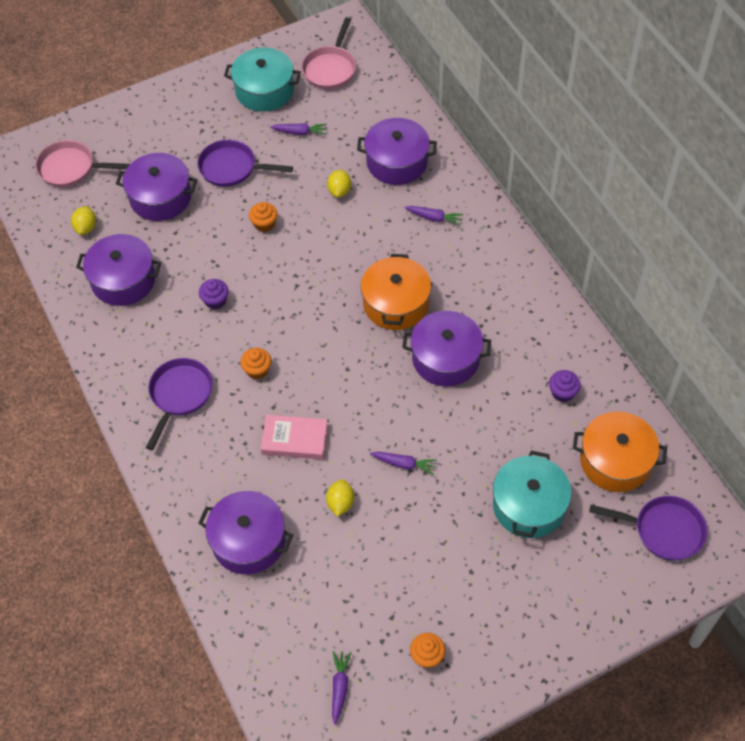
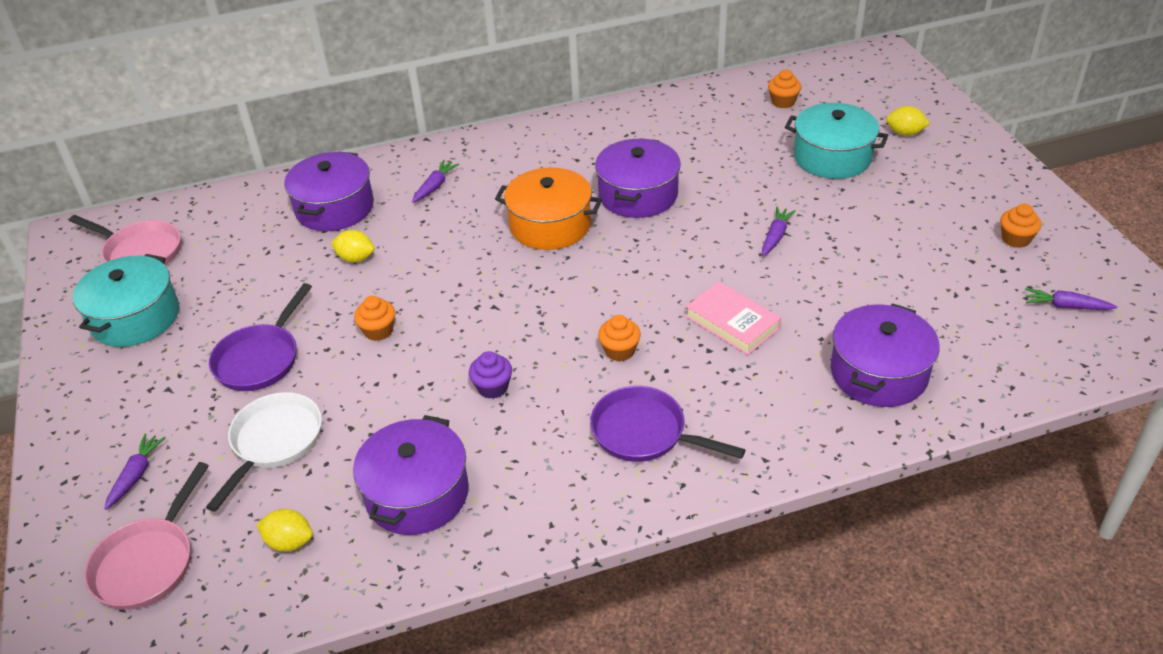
camera: 80 degrees left, 15 degrees down
purple pot [116,153,197,221] -> white pan [206,392,322,512]
pink book [261,415,328,459] -> pink book turned 60 degrees counterclockwise [685,281,781,355]
purple carrot [270,123,327,135] -> purple carrot moved to [104,434,166,510]
yellow lemon [326,479,354,517] -> yellow lemon moved to [886,106,930,136]
purple cupcake [549,370,581,402] -> none
orange pot [573,412,667,492] -> orange cupcake [768,70,801,108]
purple pan [589,496,707,560] -> none

